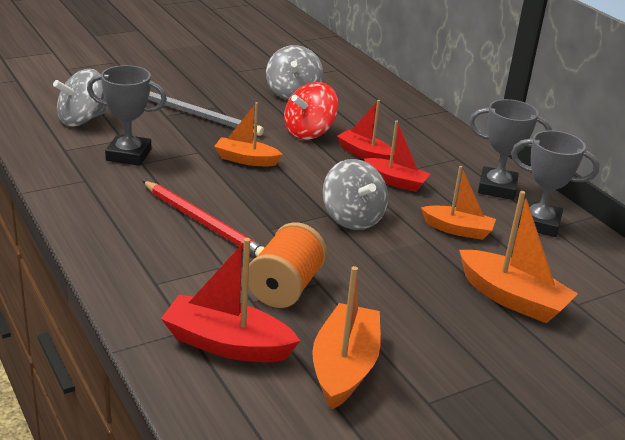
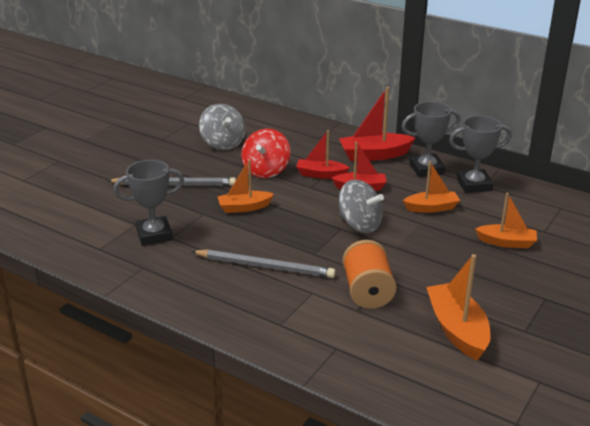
camera: 25 degrees left, 0 degrees up
grey spinning top [53,69,106,127] -> none
red pencil [143,181,265,257] -> grey pencil [191,249,336,278]
red boat [161,238,300,362] -> red boat moved to [339,87,416,161]
orange boat [459,191,578,323] -> orange boat [475,193,537,248], size x0.66

